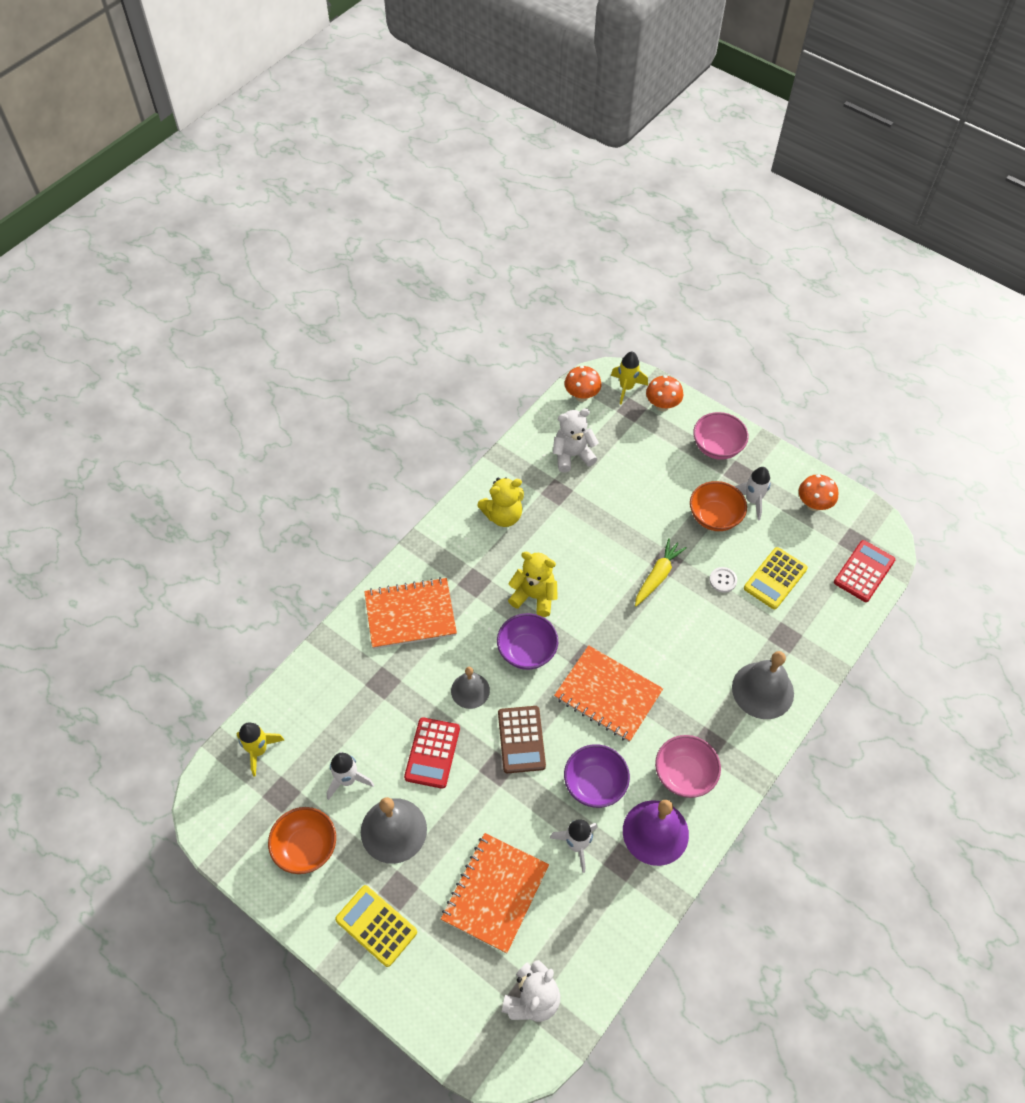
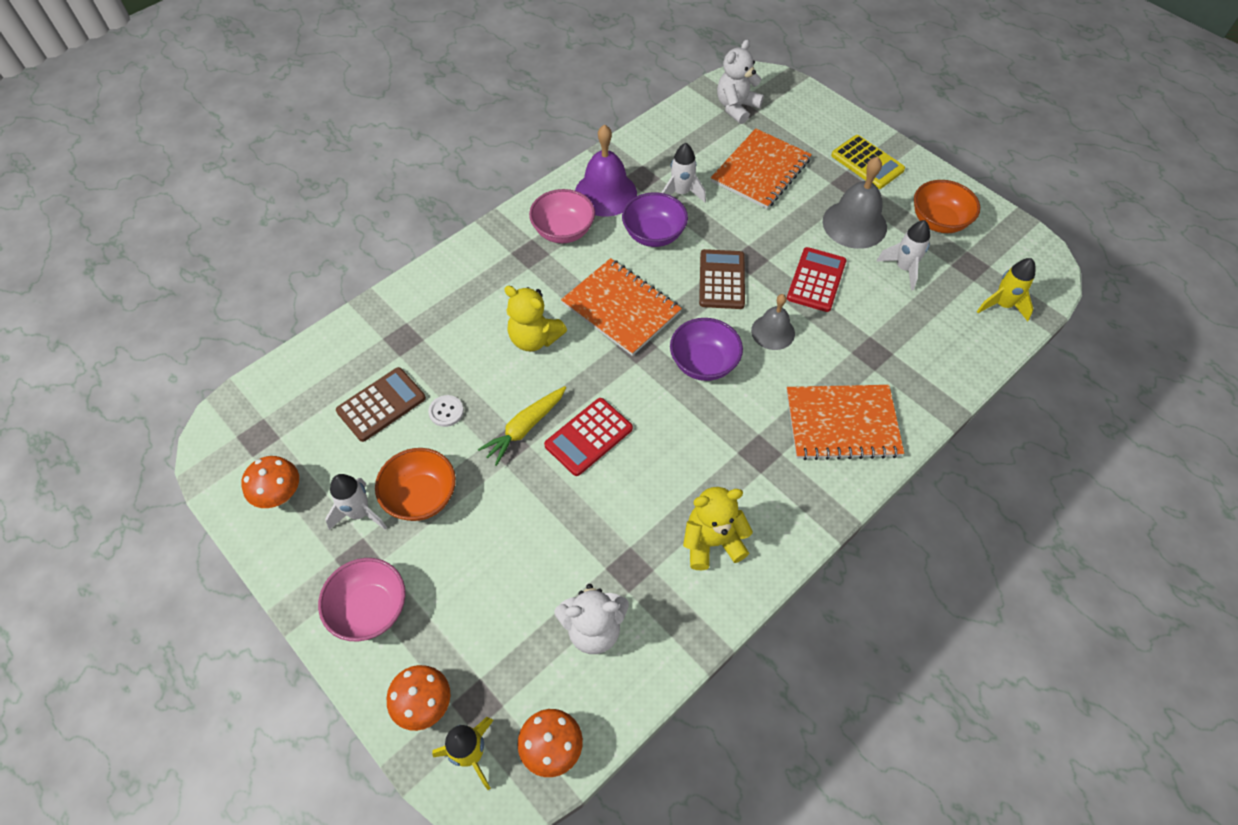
camera: 170 degrees left, 0 degrees up
yellow teddy bear [508,552,558,617] -> yellow teddy bear moved to [504,286,567,351]
grey bell [732,651,794,719] -> none
yellow calculator [744,547,808,609] -> brown calculator [336,367,426,442]
red calculator [834,540,895,602] -> red calculator moved to [544,398,633,476]

